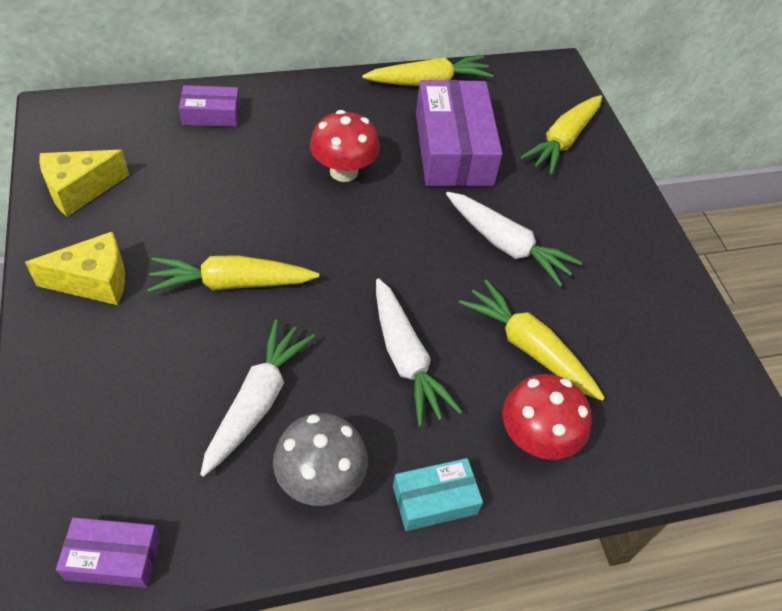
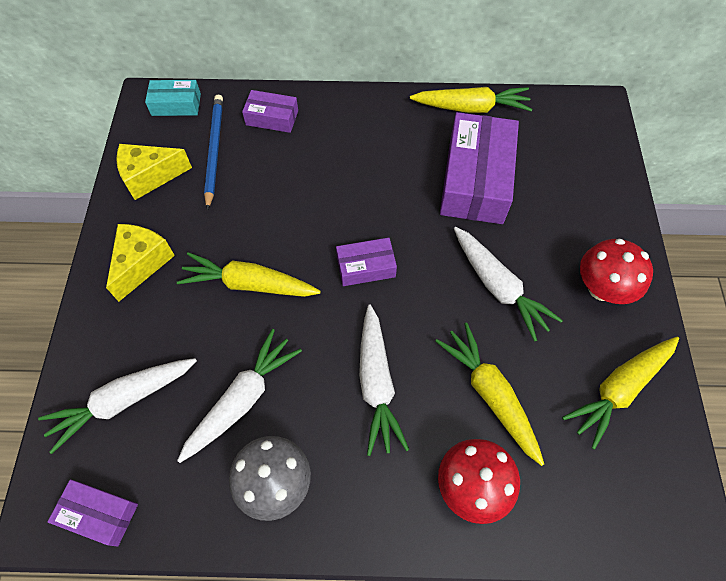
camera: 20 degrees right, 10 degrees up
yellow cheese [25,232,125,305] -> yellow cheese turned 75 degrees counterclockwise [106,224,175,302]
red mushroom [310,110,380,182] -> red mushroom moved to [580,239,653,304]
turquoise box [393,458,483,531] -> turquoise box moved to [145,80,201,116]
yellow carrot [520,95,602,175] -> yellow carrot moved to [562,337,679,450]
none -> white carrot [38,358,197,454]
none -> blue pencil [204,95,223,211]
none -> purple box [336,238,397,286]

